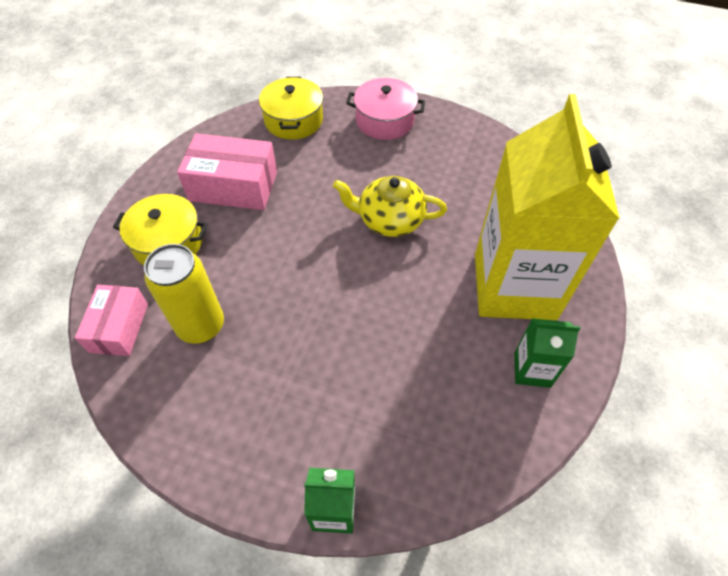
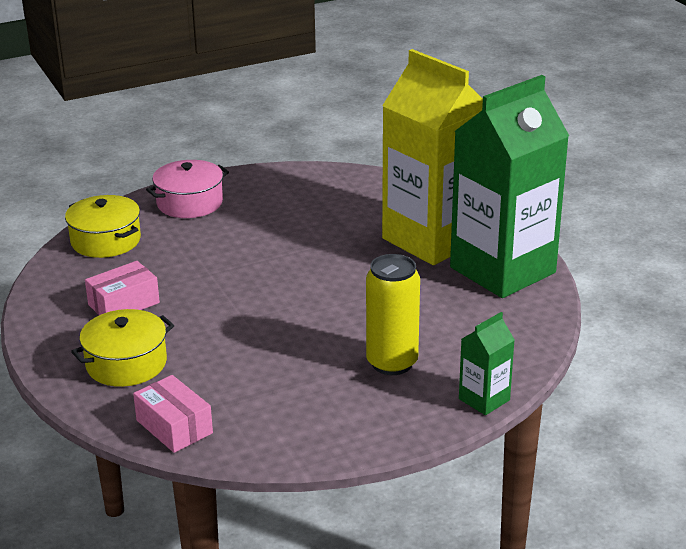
camera: 45 degrees left, 25 degrees down
yellow can [144,244,224,344] -> yellow can moved to [366,254,420,375]
pink box [177,134,277,210] -> pink box [85,261,160,315], size x0.66
yellow teapot [333,176,447,237] -> none
green carton [514,318,581,388] -> green carton [450,75,569,298], size x2.39

